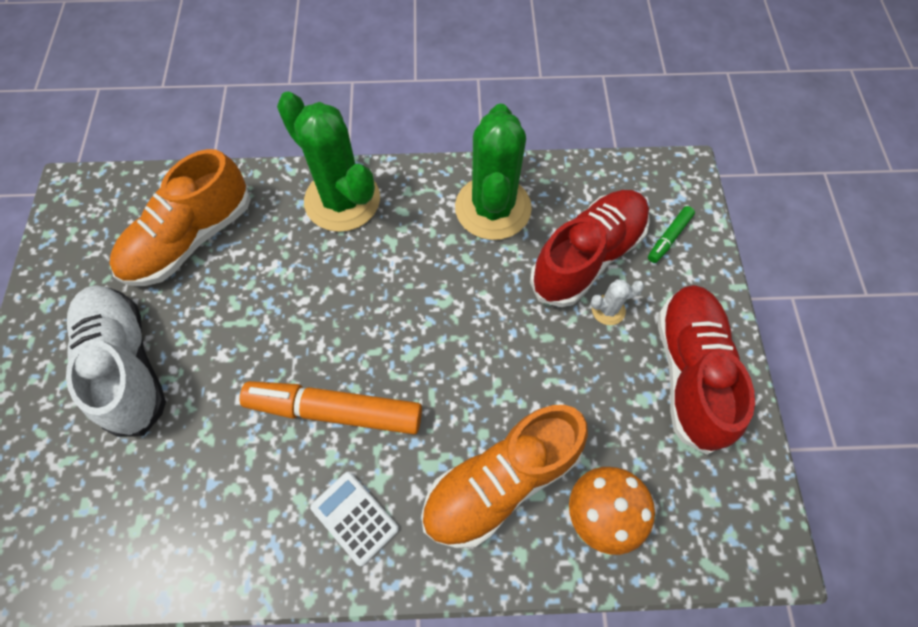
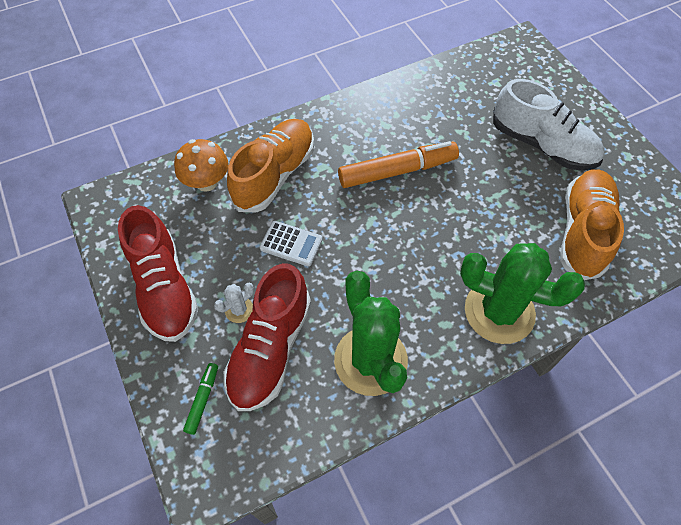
camera: 155 degrees right, 5 degrees down
white calculator [310,472,399,566] -> white calculator moved to [260,221,323,266]

